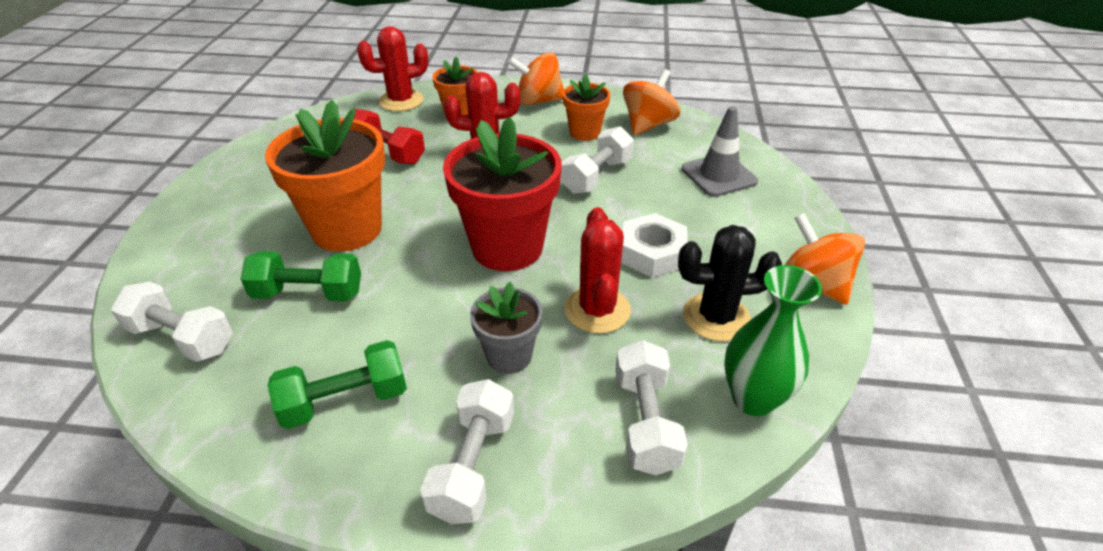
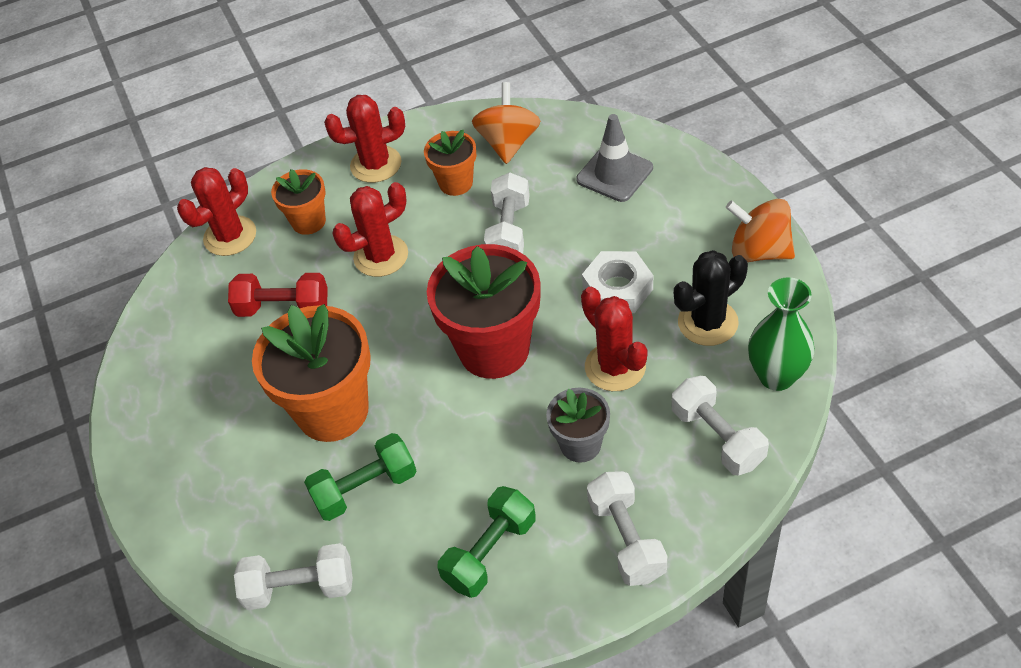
camera: 25 degrees left, 10 degrees up
orange spinning top [508,52,564,106] -> red cactus [324,95,405,183]

